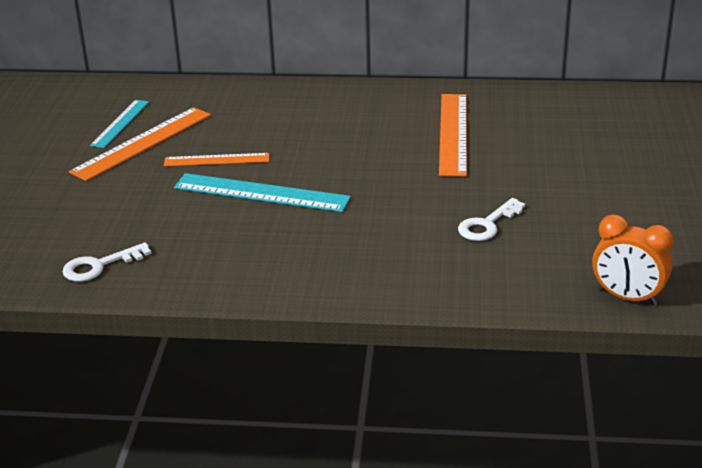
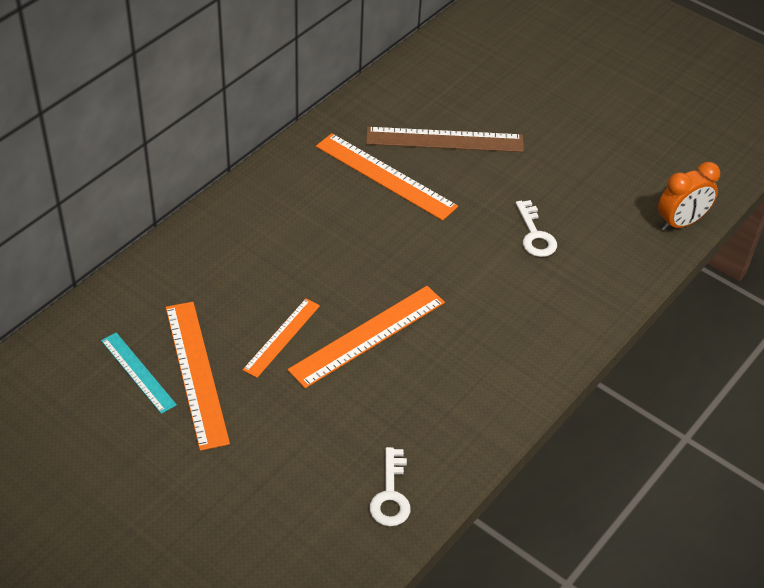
camera: 60 degrees left, 15 degrees up
turquoise ruler [174,173,351,212] -> orange ruler [287,286,445,388]
none -> brown ruler [366,127,524,152]

